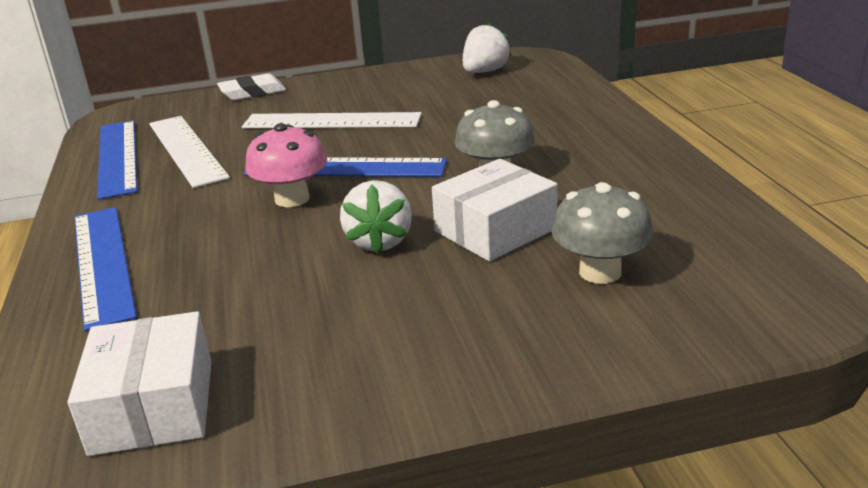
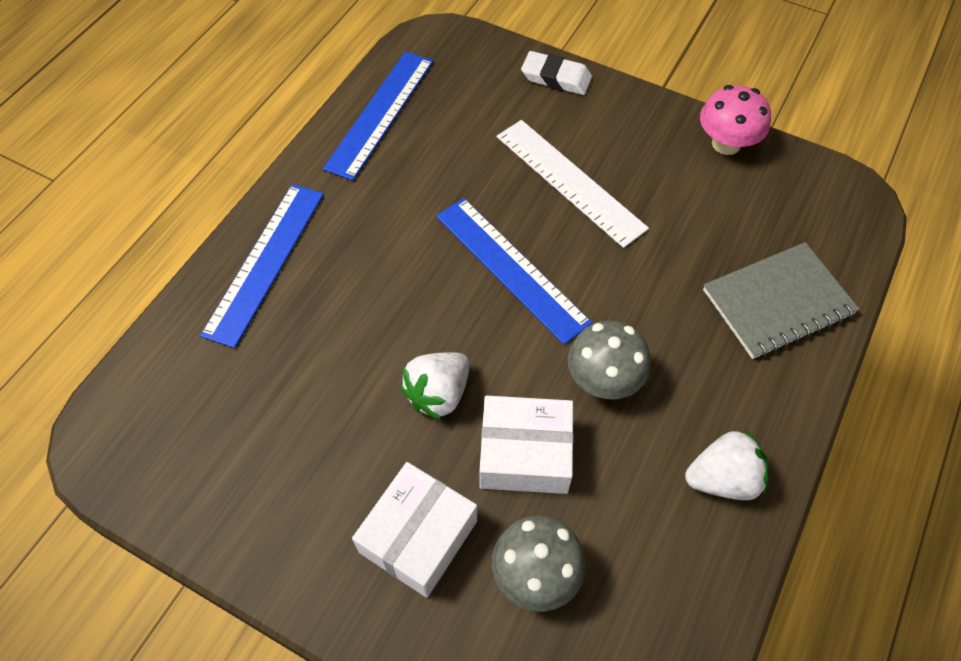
camera: 40 degrees right, 30 degrees up
white box [68,311,212,456] -> white box moved to [352,462,477,598]
white ruler [149,116,230,188] -> none
pink mushroom [245,123,327,207] -> pink mushroom moved to [700,85,771,155]
white strawberry [463,22,512,73] -> white strawberry moved to [685,429,769,500]
none -> grey notebook [703,242,860,359]

